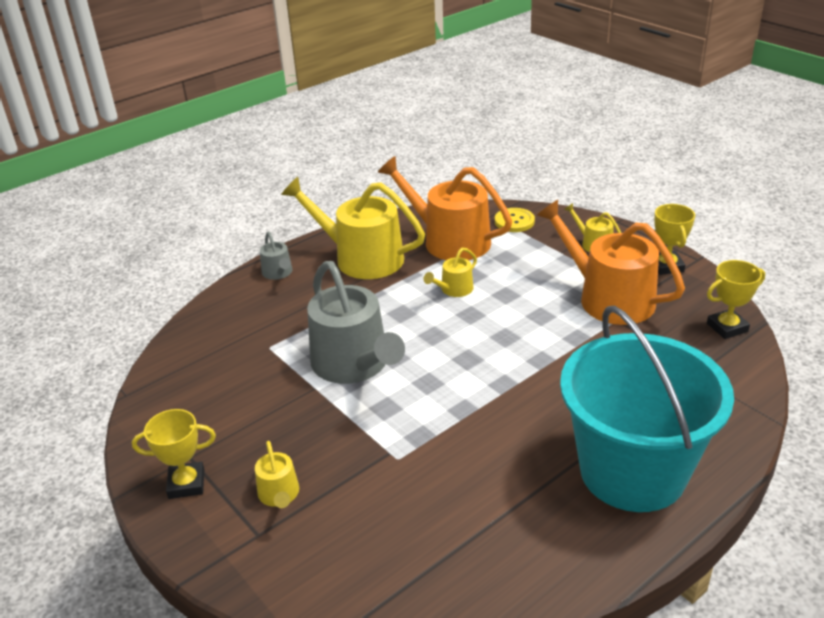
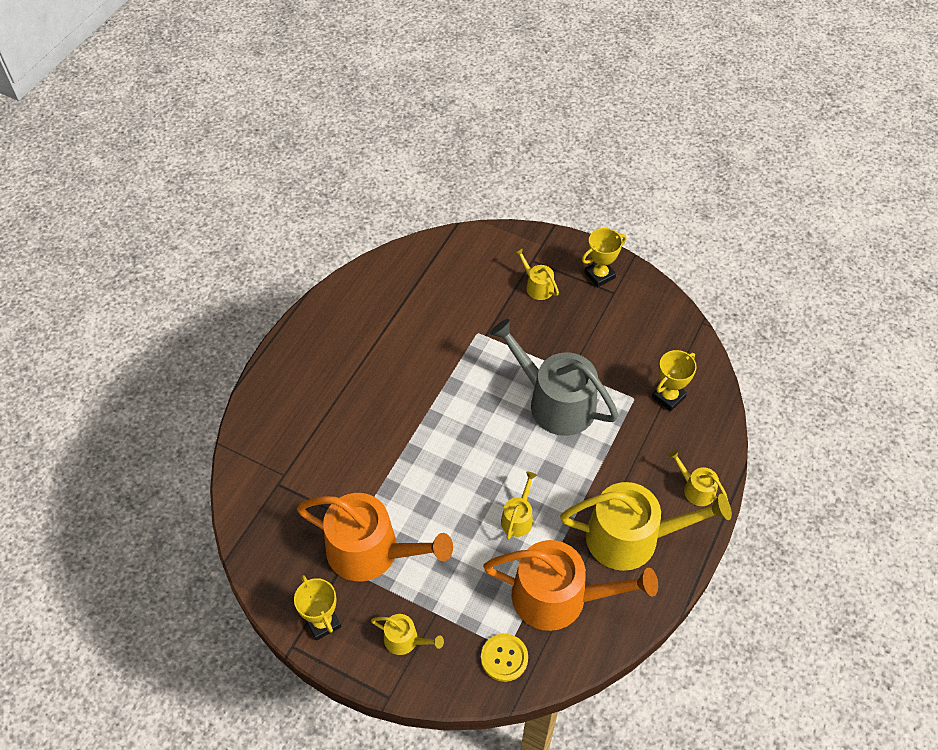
camera: 155 degrees right, 20 degrees up
grey watering can [260,232,292,280] -> yellow watering can [668,449,728,506]
turquoise bucket [560,306,734,512] -> none
yellow trophy [707,260,765,339] -> yellow trophy moved to [652,350,697,411]

